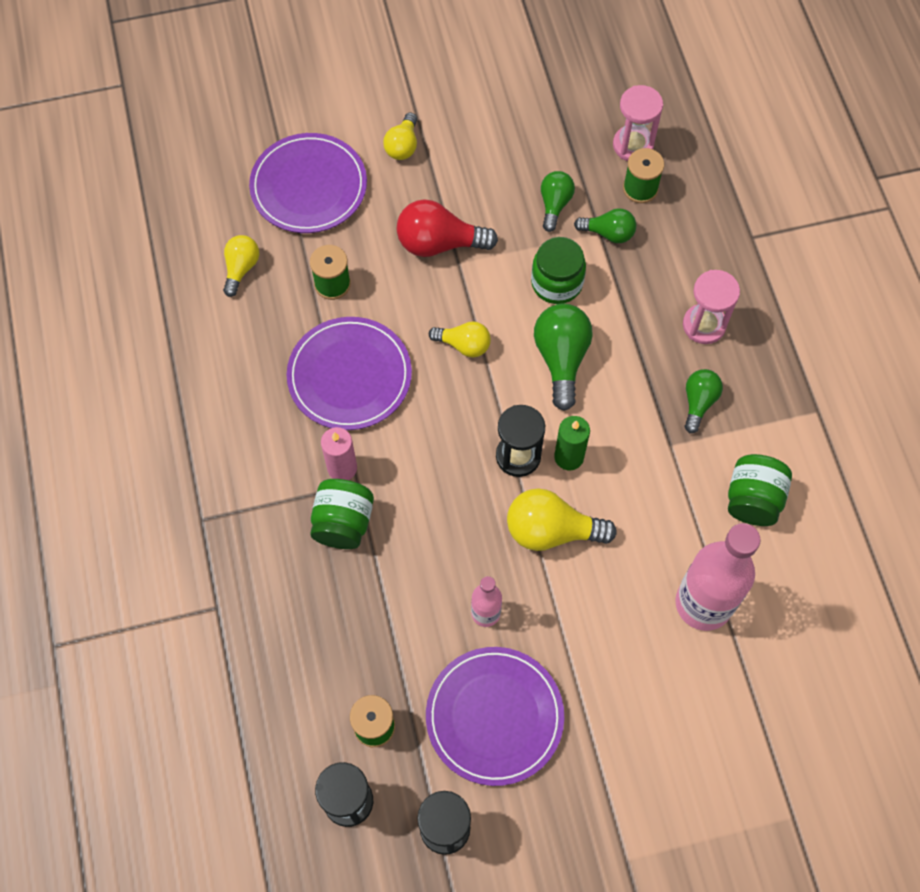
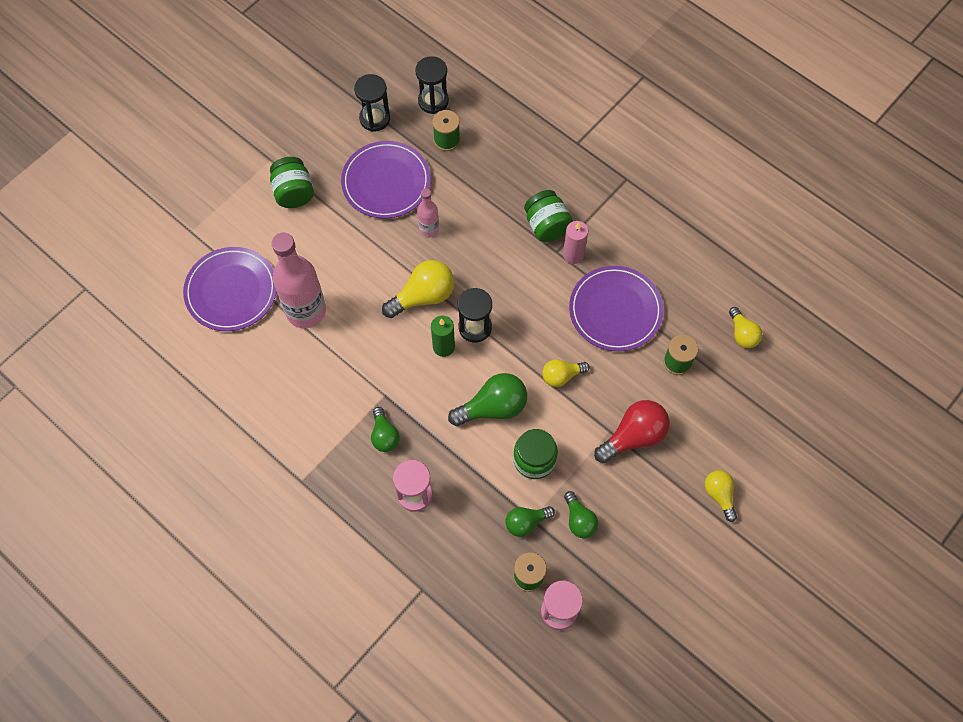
camera: 145 degrees right, 0 degrees up
purple plate [249,133,367,233] -> purple plate moved to [183,247,277,331]
green light bulb [534,304,593,411] -> green light bulb turned 75 degrees counterclockwise [448,373,527,426]
green jar [728,454,792,526] -> green jar moved to [270,157,314,208]

